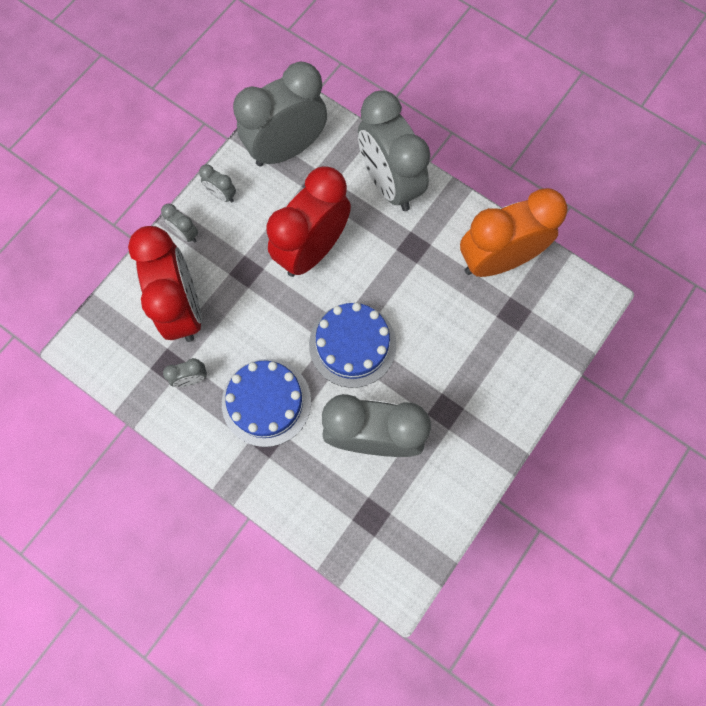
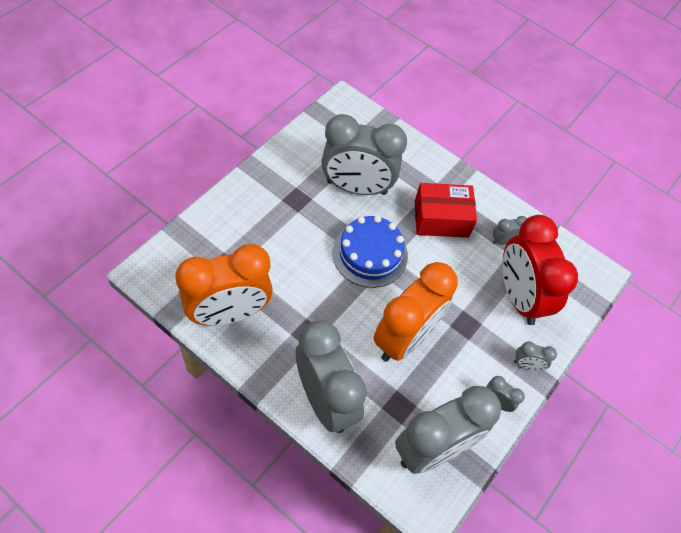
camera: 175 degrees right, 15 degrees down
grey clock [161,203,198,243] -> grey clock turned 150 degrees clockwise [514,341,557,370]
blue cake [222,359,311,447] -> red box [415,183,477,238]
red clock [267,166,351,277] -> orange clock [373,262,458,362]

